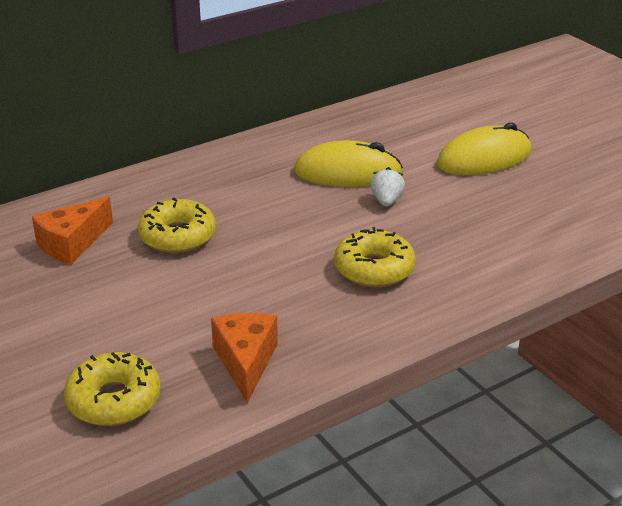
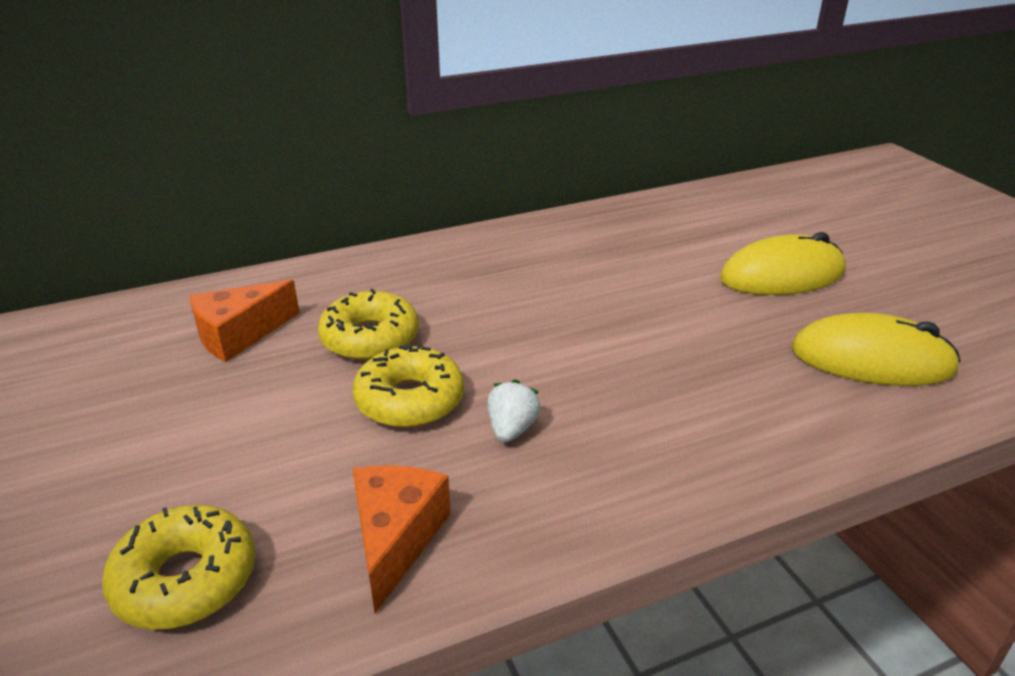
camera: 10 degrees right, 0 degrees up
yellow mouse [294,140,403,187] -> yellow mouse moved to [791,313,961,386]
yellow donut [334,227,416,287] -> yellow donut moved to [352,343,464,428]
white strawberry [370,167,405,206] -> white strawberry moved to [487,379,541,443]

